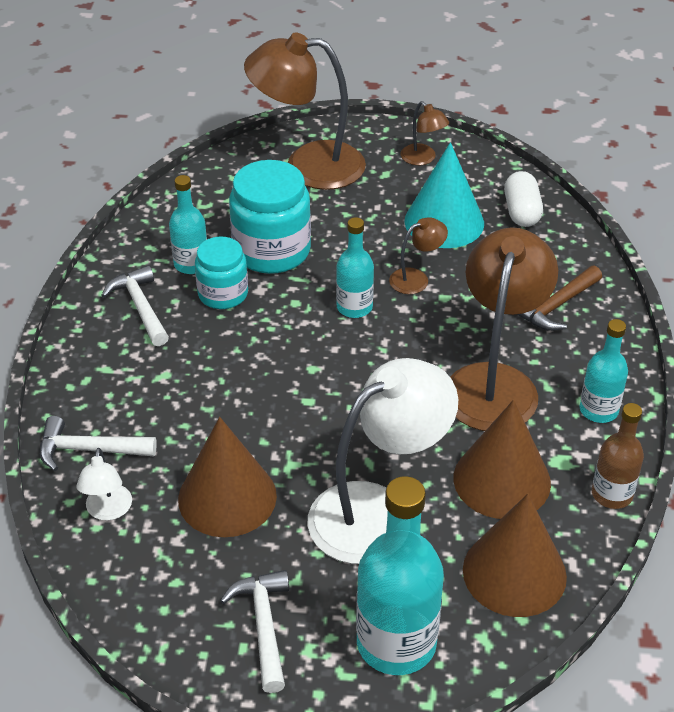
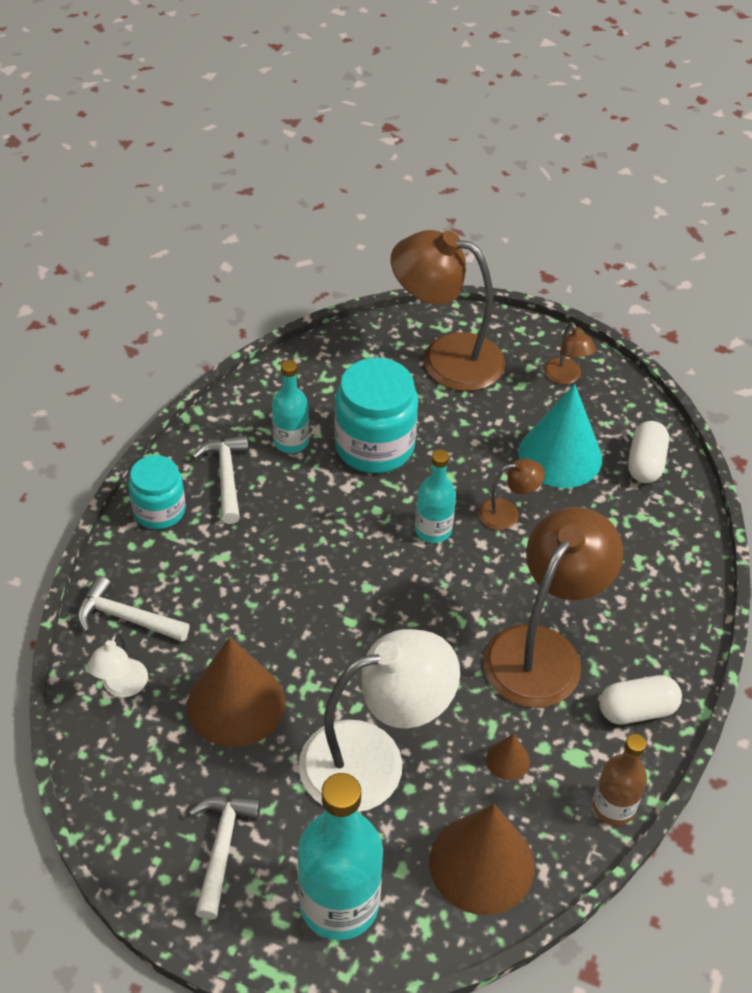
camera: 15 degrees right, 5 degrees up
turquoise jar [195,237,248,309] -> turquoise jar moved to [128,455,186,529]
brown cone [454,400,551,519] -> brown cone [486,734,530,780], size x0.44
brown hammer [516,265,602,331] -> none
turquoise bottle [580,319,628,423] -> white capsule [599,675,682,725]

